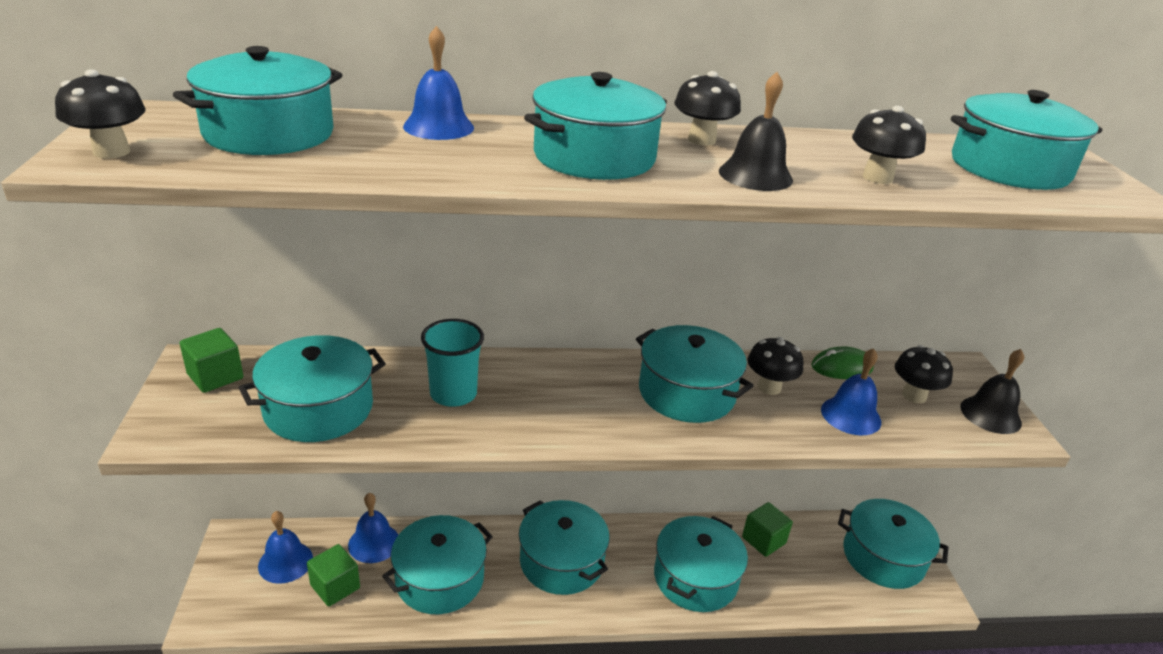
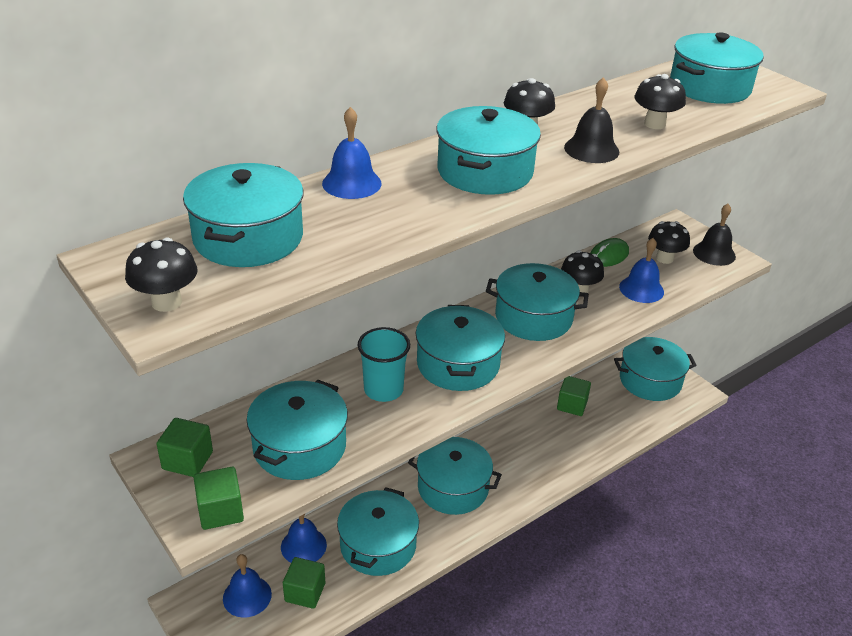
camera: 30 degrees left, 5 degrees up
turquoise pot [654,516,748,612] -> turquoise pot moved to [415,305,505,391]
none -> green cube [194,467,244,530]

